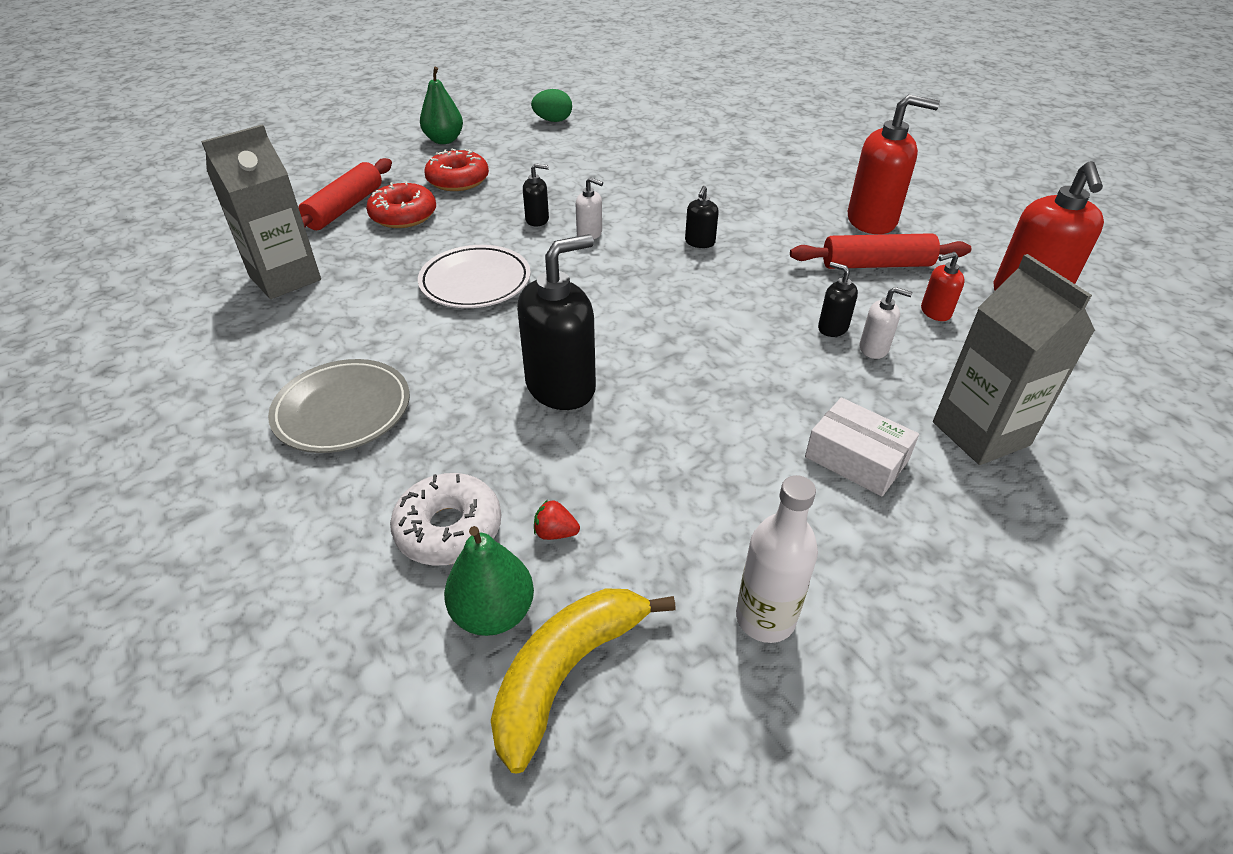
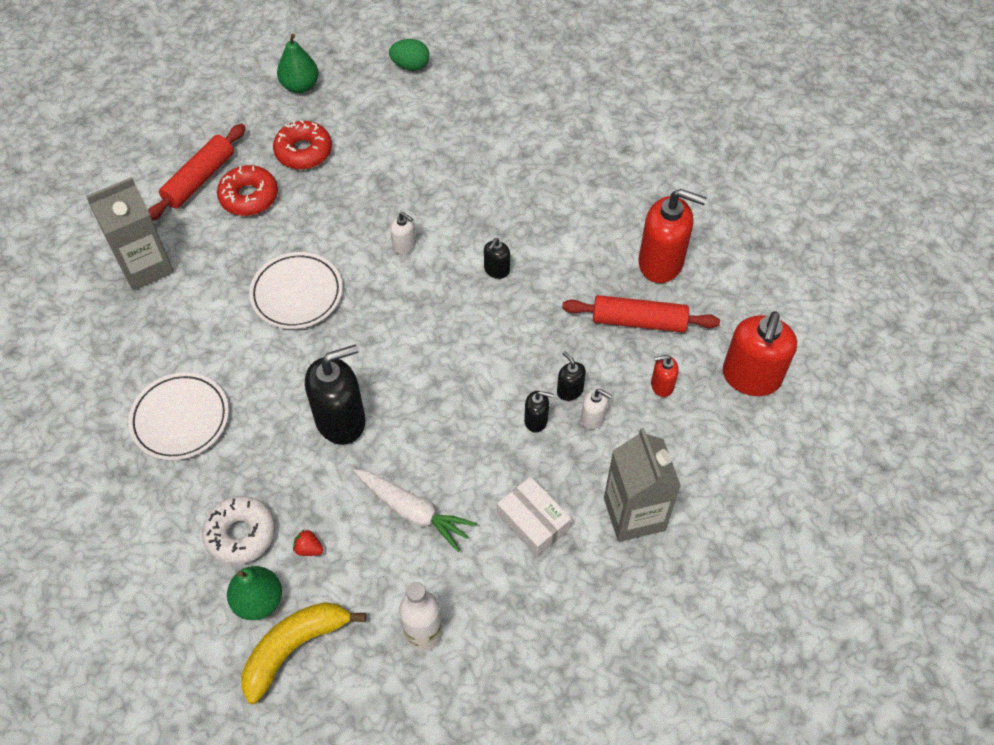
camera: 10 degrees right, 15 degrees up
grey plate [268,359,410,453] -> white plate [128,372,229,460]
black soap dispenser [523,163,549,227] -> black soap dispenser moved to [524,391,553,433]
none -> white carrot [353,469,477,552]

